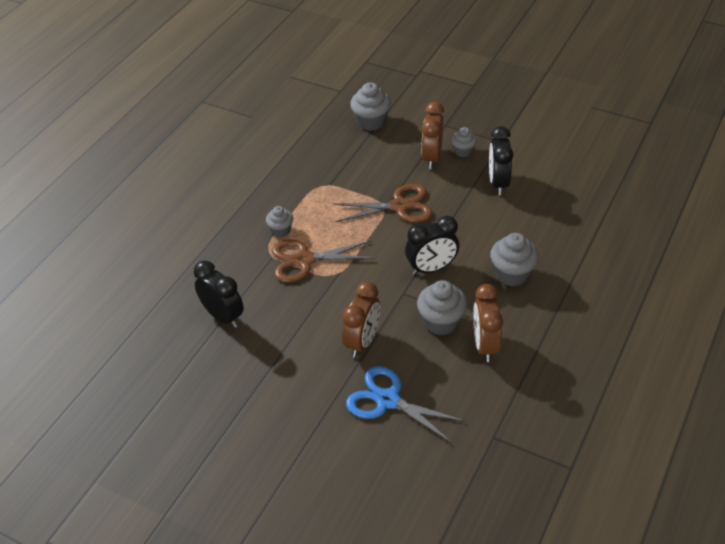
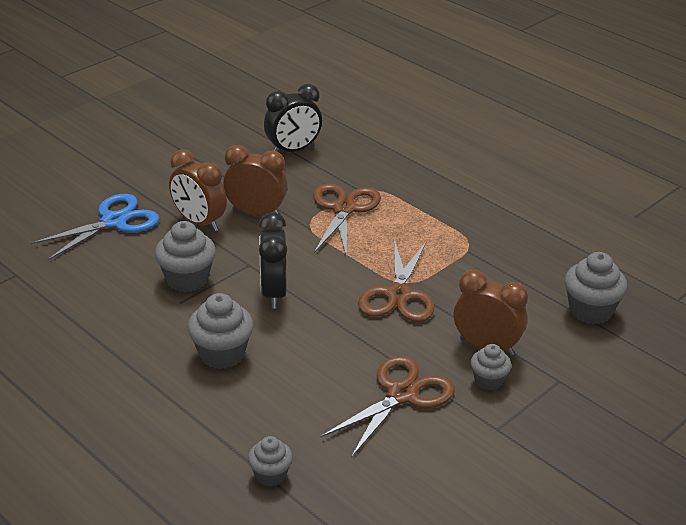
camera: 105 degrees right, 10 degrees down
grey cupcake [266,206,293,237] -> grey cupcake moved to [248,436,293,487]
brown clock [473,284,503,362] -> brown clock moved to [223,145,288,216]
black clock [489,126,513,195] -> brown scissors [321,355,455,458]

